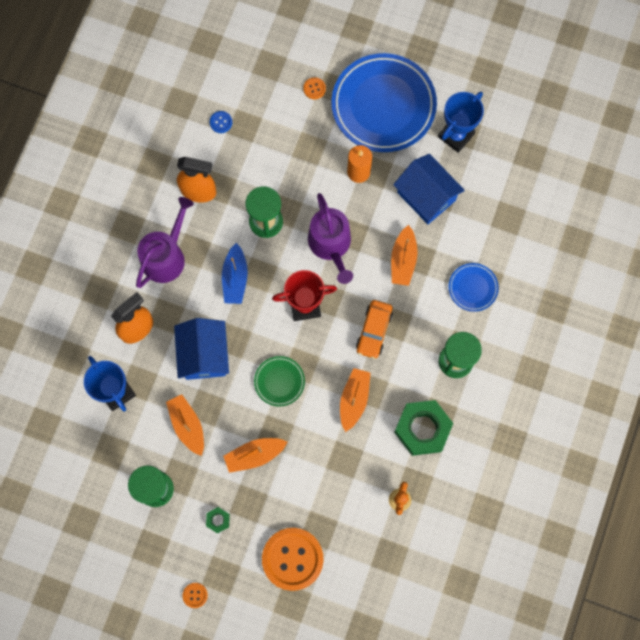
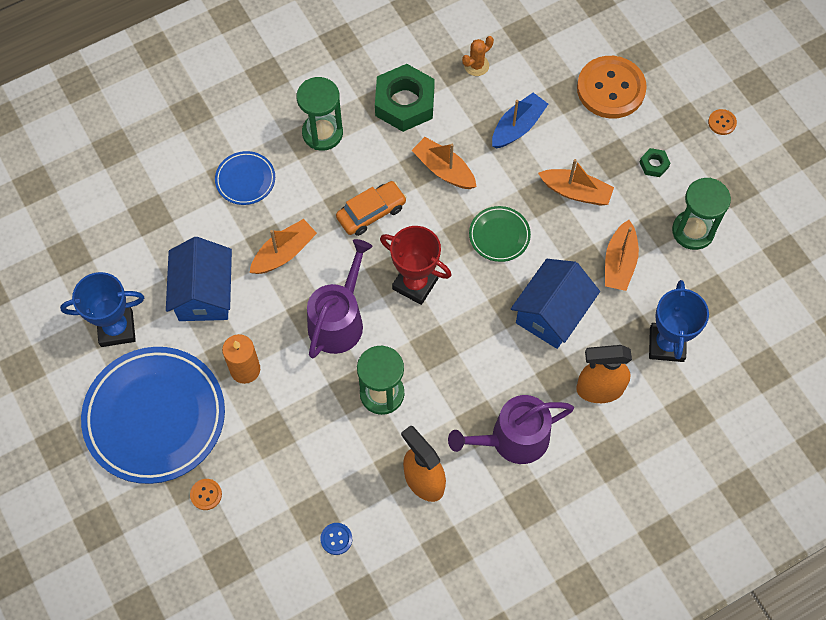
camera: 140 degrees left, 10 degrees down
blue boat [222,243,248,304] -> blue boat moved to [492,93,548,149]
orange boat [340,368,371,432] -> orange boat turned 75 degrees clockwise [411,137,477,189]

